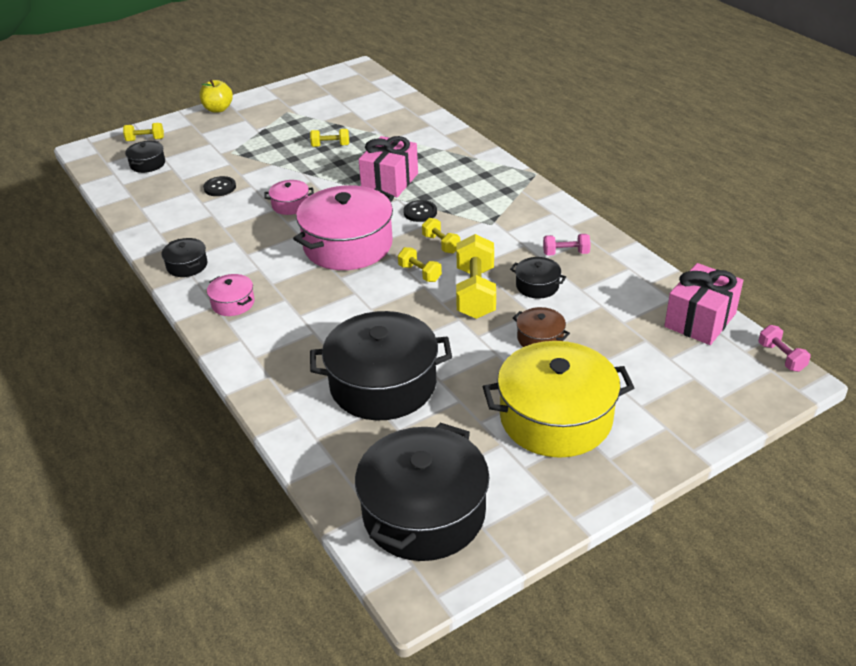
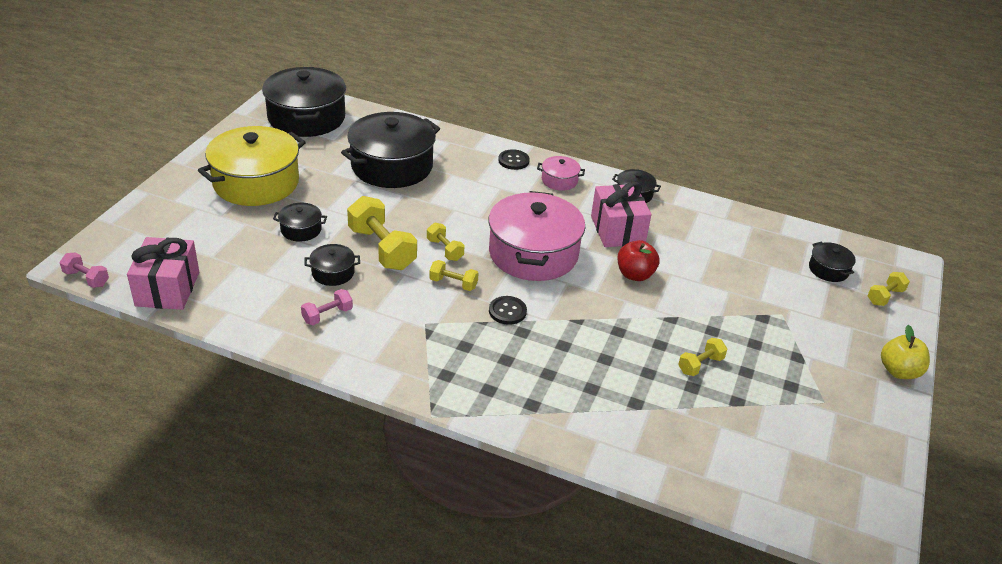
camera: 140 degrees right, 0 degrees up
black button [203,176,236,196] -> black button moved to [498,149,530,170]
pink pot [264,180,314,215] -> red apple [618,240,659,281]
pink gift [359,136,418,198] -> pink gift moved to [591,182,651,247]
yellow dumbbell [398,247,442,282] -> yellow dumbbell turned 45 degrees clockwise [427,223,465,261]
brown pot [513,307,570,347] -> black pot [273,203,327,242]

